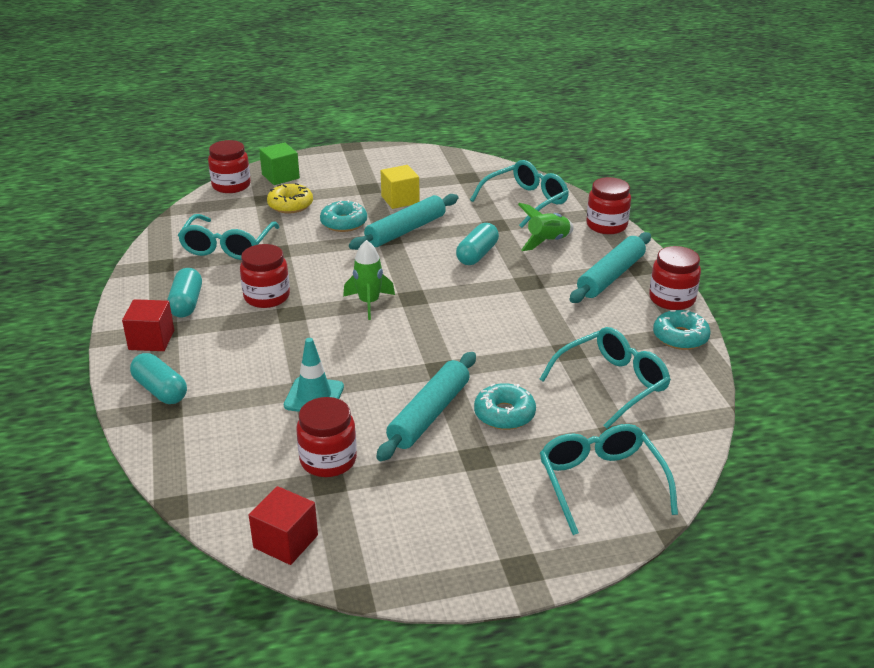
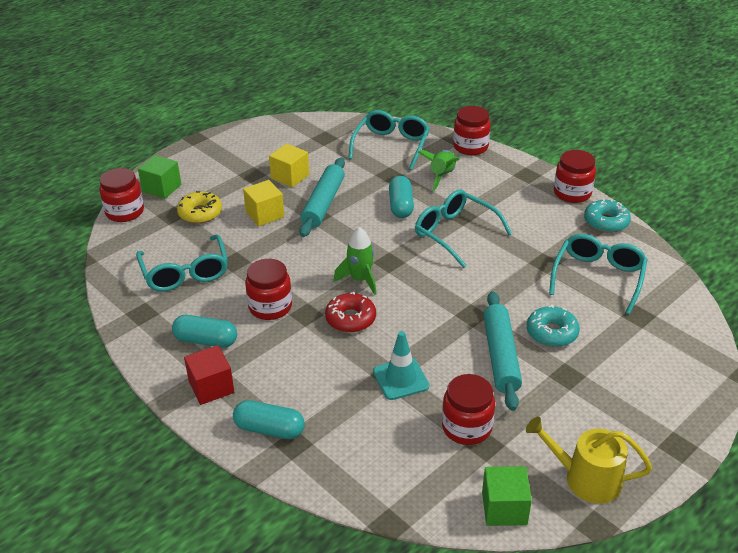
camera: 30 degrees left, 5 degrees up
turquoise capsule [167,268,202,318] -> turquoise capsule turned 45 degrees counterclockwise [172,315,237,347]
red cube [249,486,318,565] -> green cube [482,466,532,526]
turquoise donut [320,200,367,232] -> yellow cube [243,180,284,226]
turquoise glasses [540,424,678,535] -> turquoise glasses moved to [415,189,512,268]
turquoise rolling pin [570,232,651,303] -> none
none -> red donut [325,292,376,333]
none -> yellow watering can [526,417,652,504]

